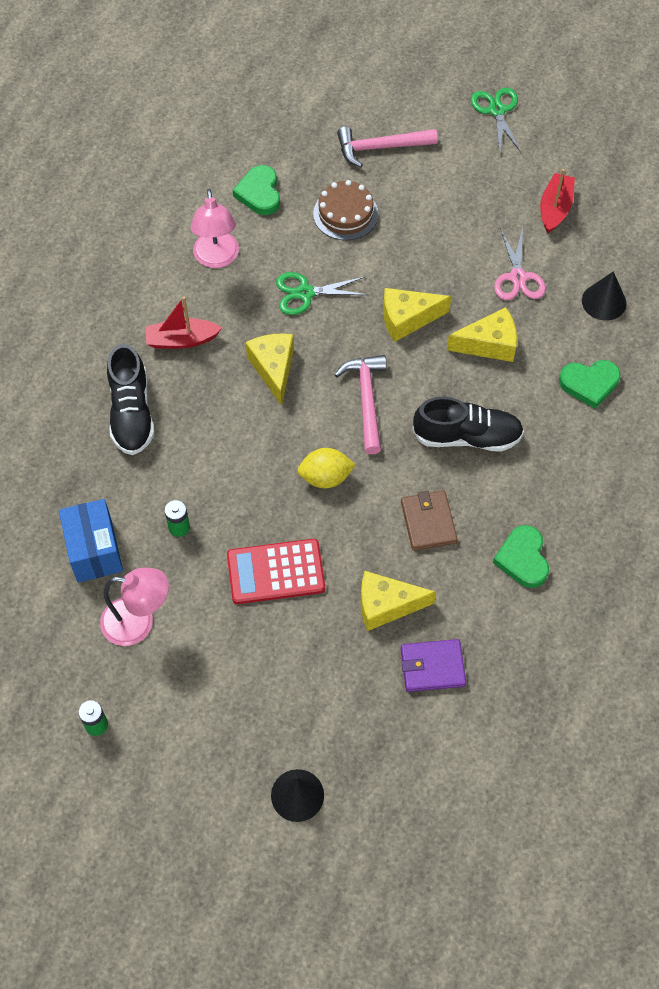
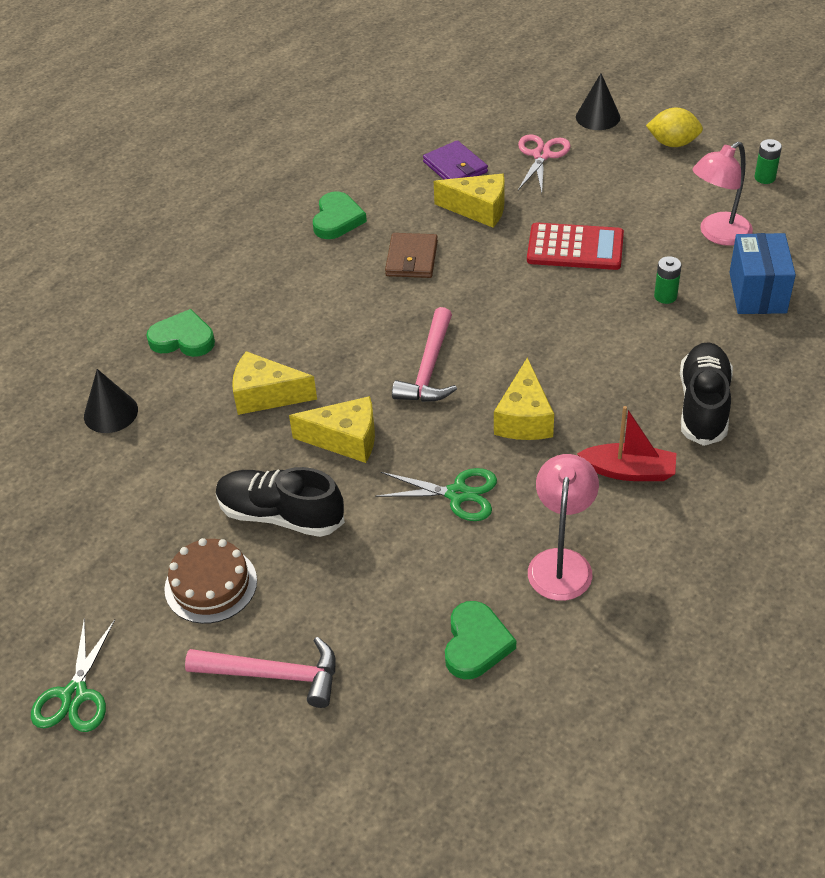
camera: 160 degrees left, 15 degrees down
pink lamp [100,568,169,646] -> pink lamp turned 60 degrees counterclockwise [692,141,753,246]
yellow lemon [297,448,356,488] -> yellow lemon moved to [646,108,703,147]
brown cake [313,180,378,240] -> brown cake moved to [164,538,257,624]
purple wallet [401,639,466,692] -> purple wallet turned 45 degrees clockwise [423,140,488,180]
black shoe [412,397,524,452] -> black shoe moved to [216,467,345,537]
pink scissors [494,227,546,300] -> pink scissors moved to [518,134,571,193]
red boat [540,169,575,233] -> none

